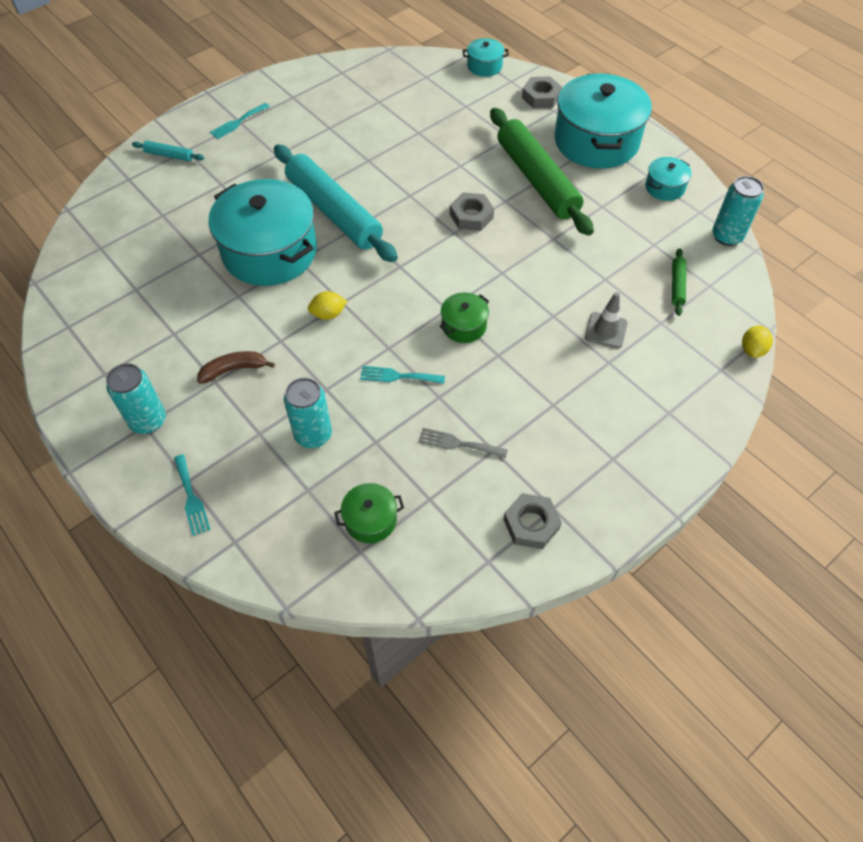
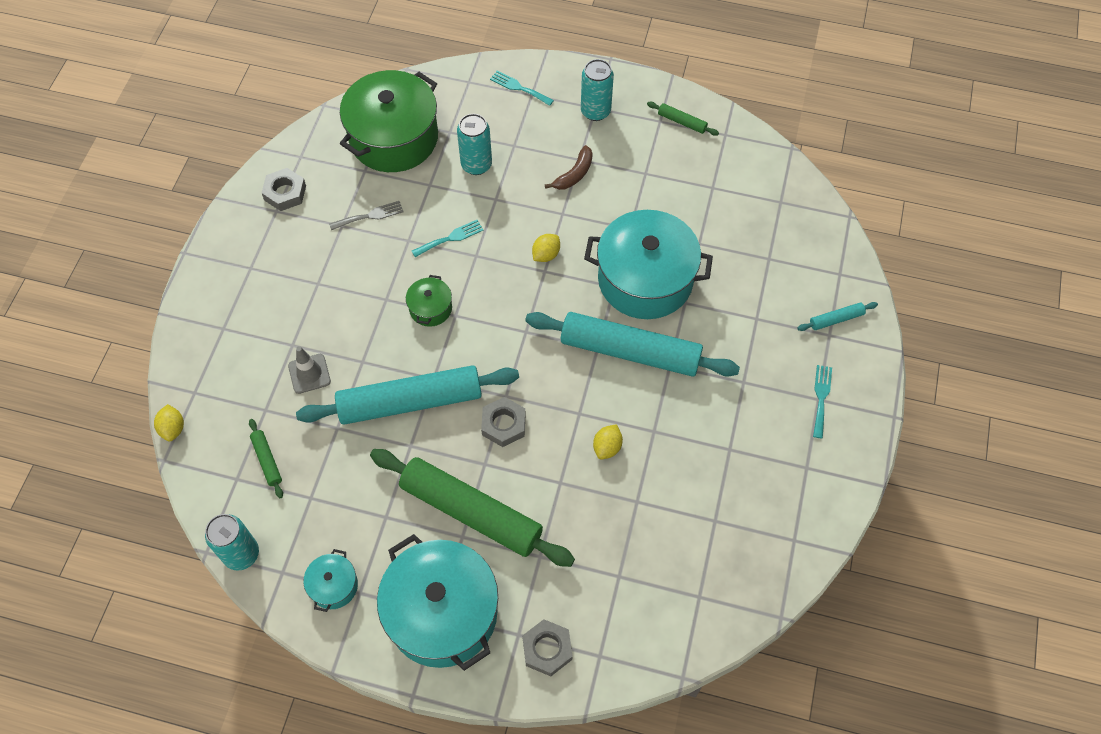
camera: 145 degrees right, 5 degrees up
green pot [334,483,404,543] -> green pot [340,70,438,172], size x2.24
turquoise pot [463,38,509,77] -> none
none -> turquoise rolling pin [296,365,519,425]
none -> yellow lemon [593,424,623,460]
none -> green rolling pin [647,102,719,136]

